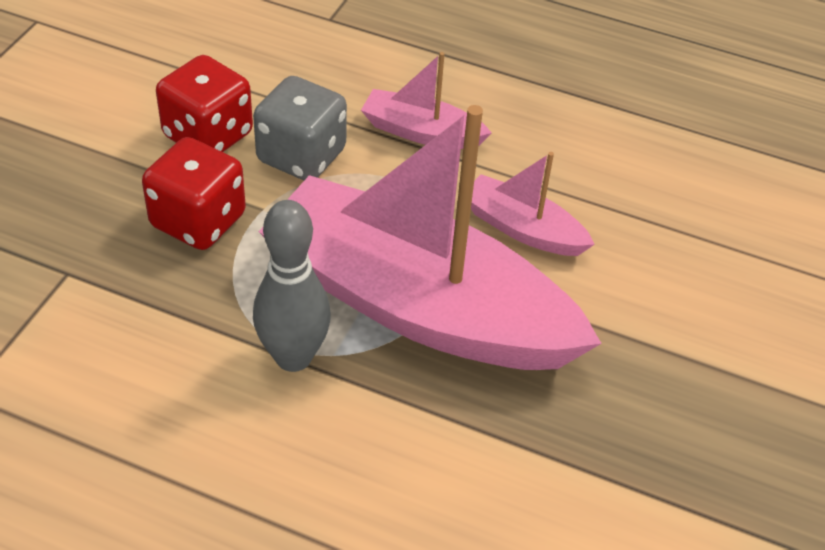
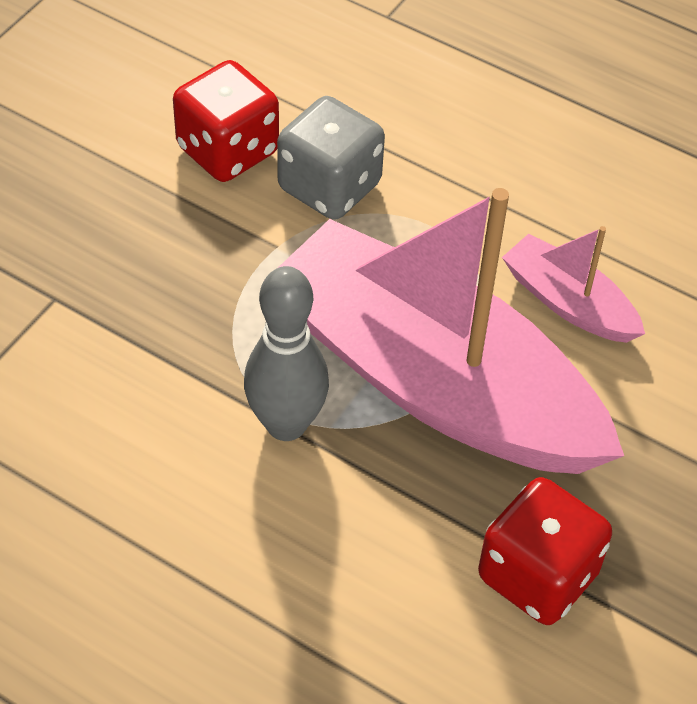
camera: 10 degrees right, 5 degrees up
red dice [142,137,246,250] -> red dice moved to [478,477,612,625]
pink boat [361,52,492,149] -> none

